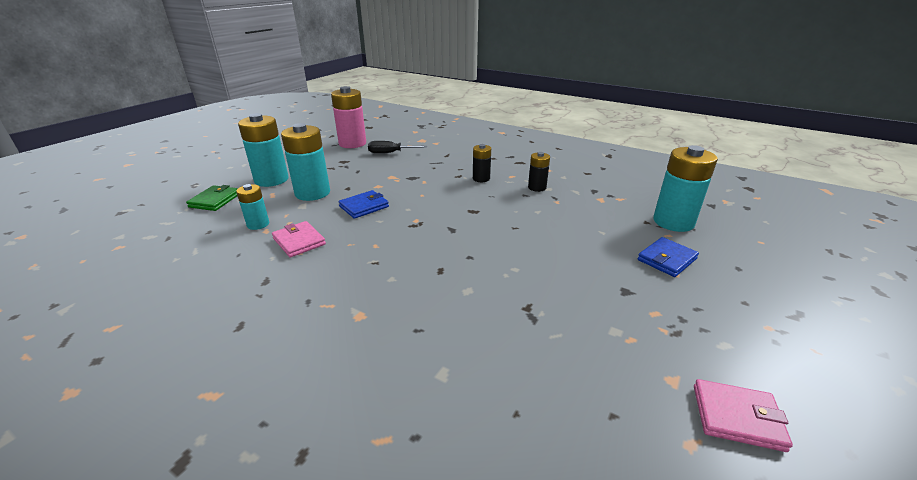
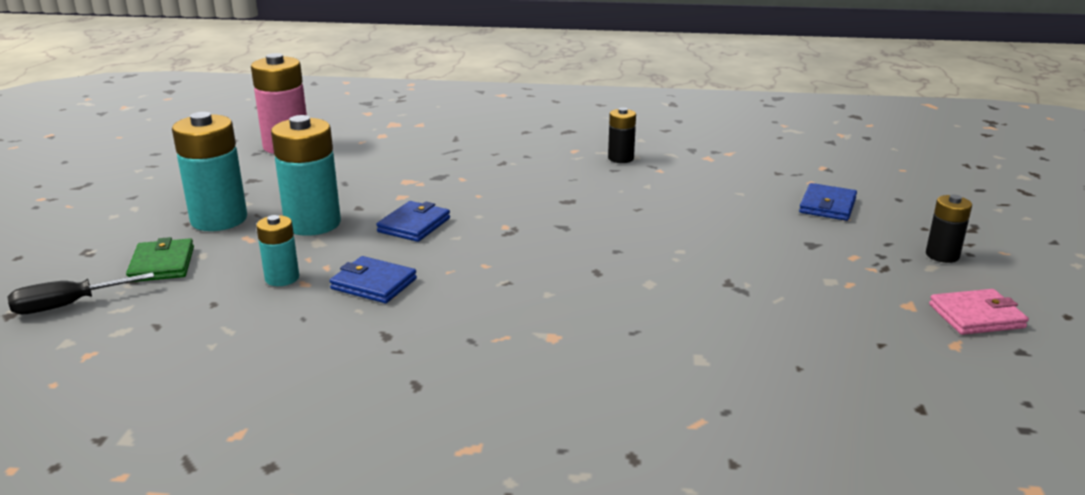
camera: 25 degrees left, 5 degrees down
pink wallet [272,221,326,257] -> blue wallet [330,256,417,303]
black screwdriver [368,141,427,153] -> black screwdriver moved to [7,272,154,314]
black battery [473,144,491,182] -> black battery moved to [926,194,972,263]
turquoise battery [653,145,718,232] -> none

